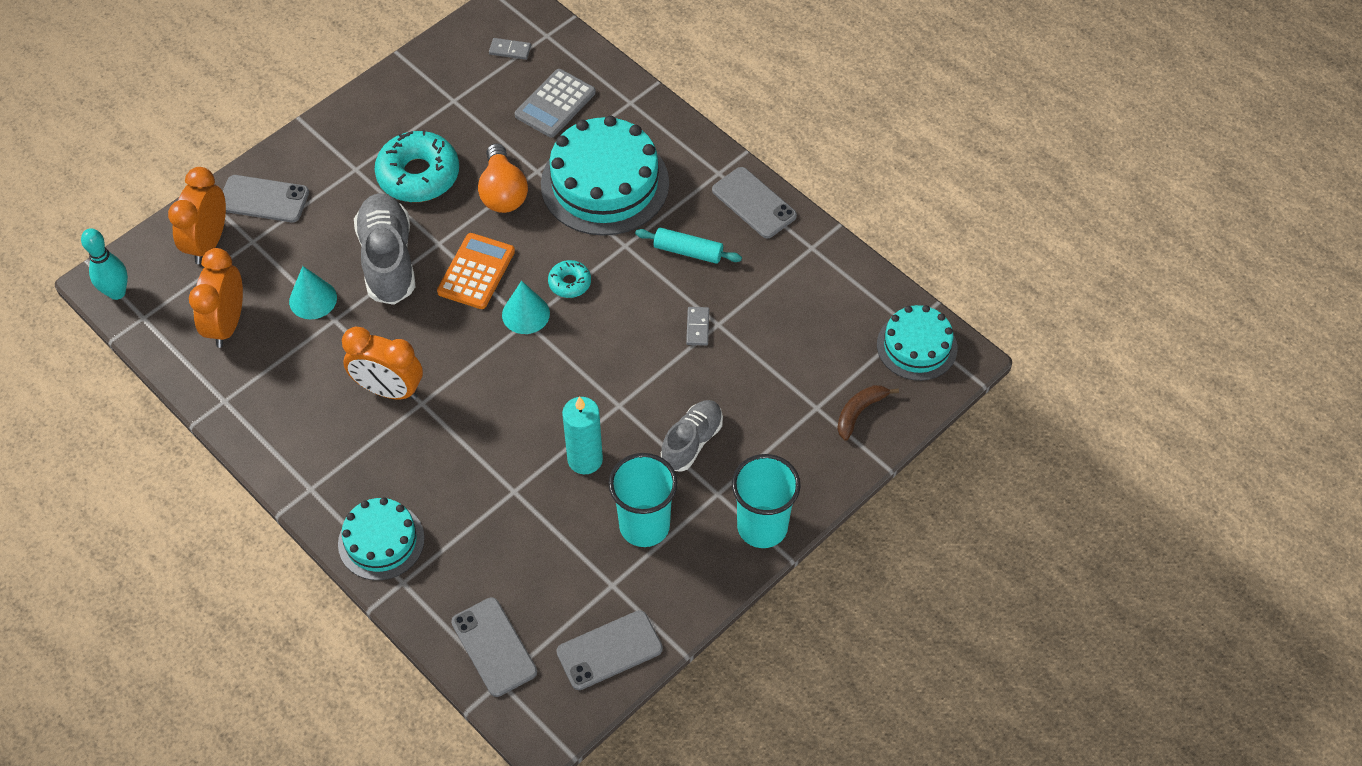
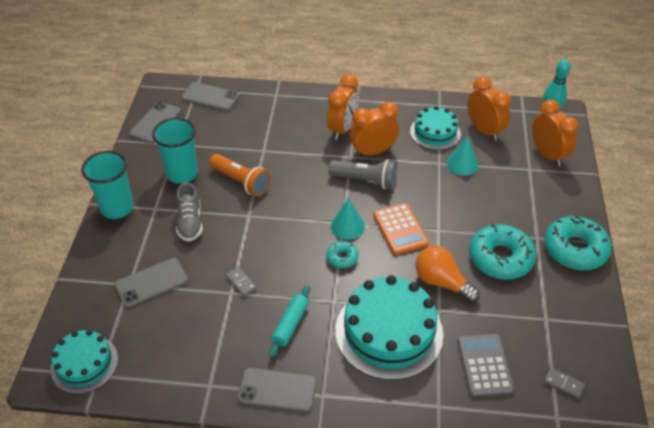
camera: 140 degrees right, 10 degrees down
grey phone [223,175,309,222] -> grey phone moved to [115,258,188,307]
turquoise cake [338,497,425,580] -> turquoise cake moved to [410,106,461,150]
grey shoe [354,194,415,305] -> none
grey domino [489,38,531,60] -> grey domino turned 60 degrees clockwise [544,368,585,399]
turquoise candle [562,396,603,474] -> orange flashlight [209,154,271,197]
turquoise rolling pin [635,228,742,264] -> turquoise rolling pin turned 45 degrees counterclockwise [269,285,310,357]
brown banana [837,385,899,441] -> none
none -> orange clock [327,74,359,140]
none -> grey flashlight [329,159,397,189]
none -> turquoise donut [544,215,612,270]

